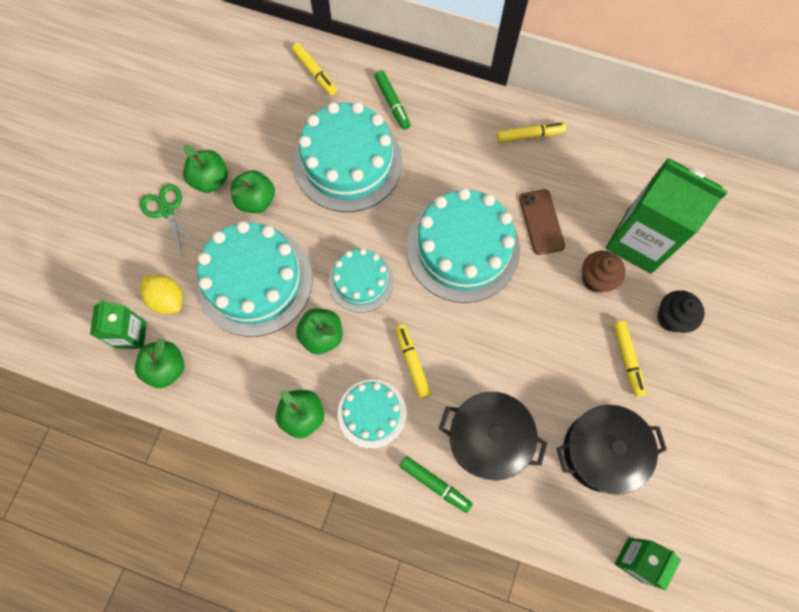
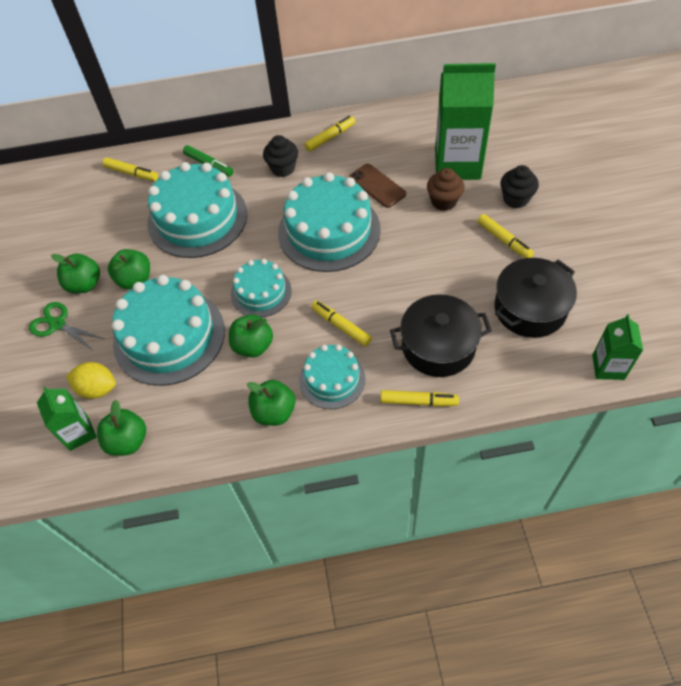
camera: 25 degrees left, 15 degrees down
green marker [399,456,472,513] -> yellow marker [381,390,459,406]
none -> black cupcake [263,135,298,177]

